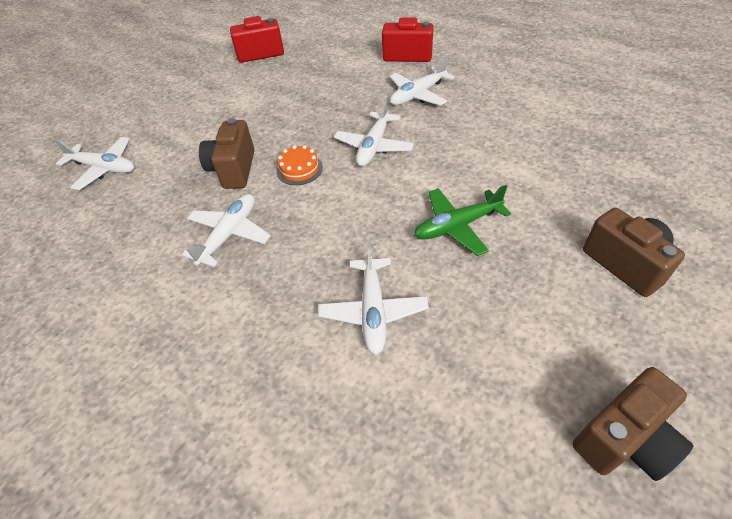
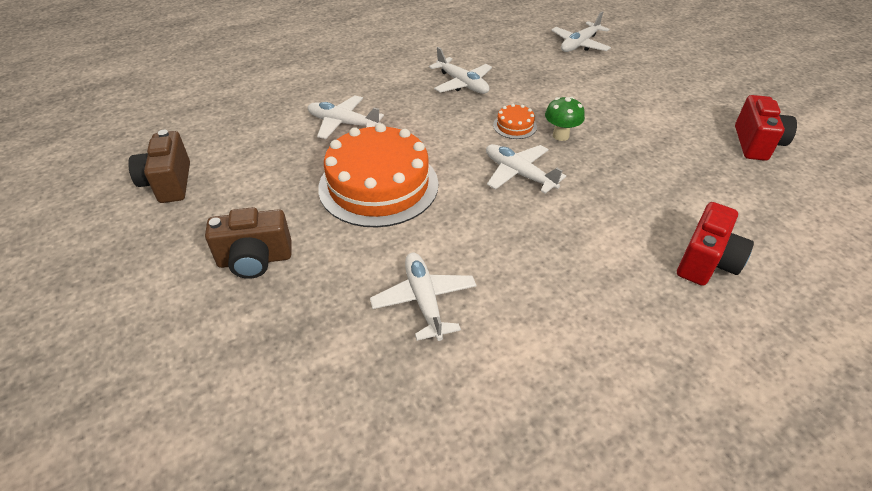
camera: 110 degrees right, 5 degrees down
brown camera [199,118,255,189] -> none
white plane [390,56,455,106] -> white plane moved to [370,252,477,341]
green plane [414,185,511,256] -> orange cake [318,123,438,228]
none -> green mushroom [545,97,585,141]

